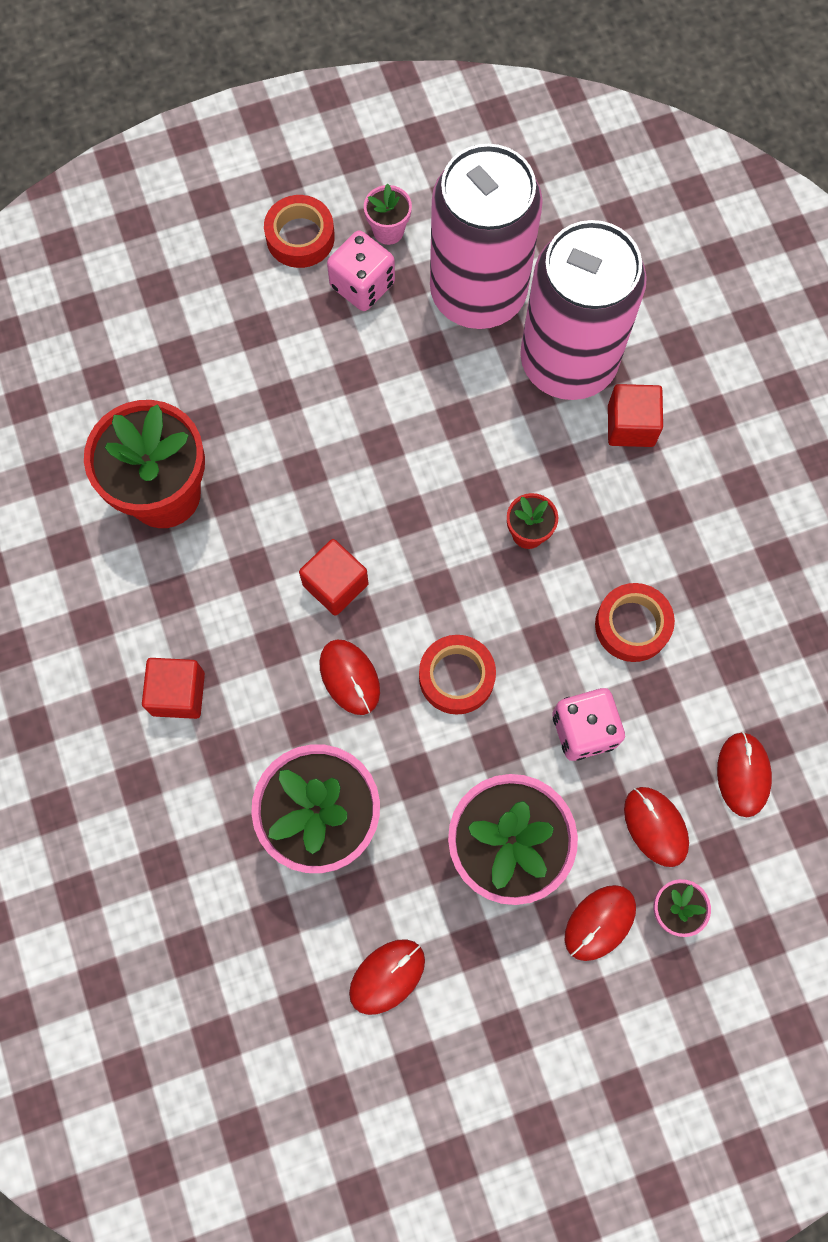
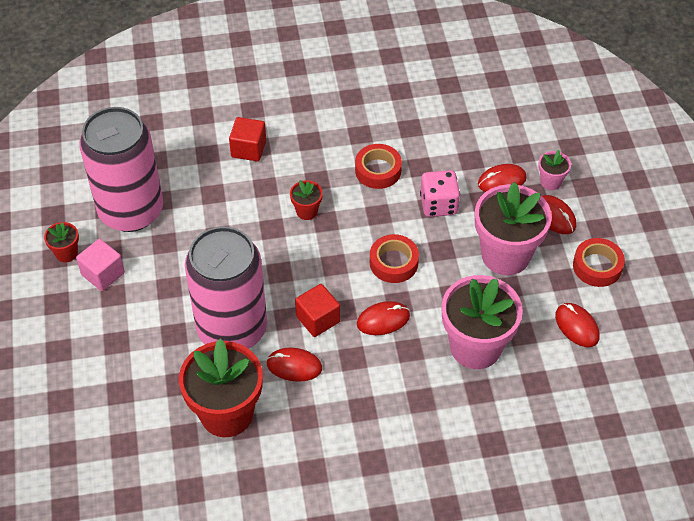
camera: 80 degrees left, 20 degrees down
red cube [142,658,205,719] -> none
red tape [264,195,335,268] -> red tape moved to [573,238,625,287]
pink dice [327,230,395,311] -> pink cube [76,239,125,291]
pink flower pot [364,184,412,245] -> red flower pot [44,222,79,262]
pink can [520,220,647,400] -> pink can moved to [185,226,267,349]
red mouse [717,732,772,817] -> red mouse moved to [266,348,322,382]

